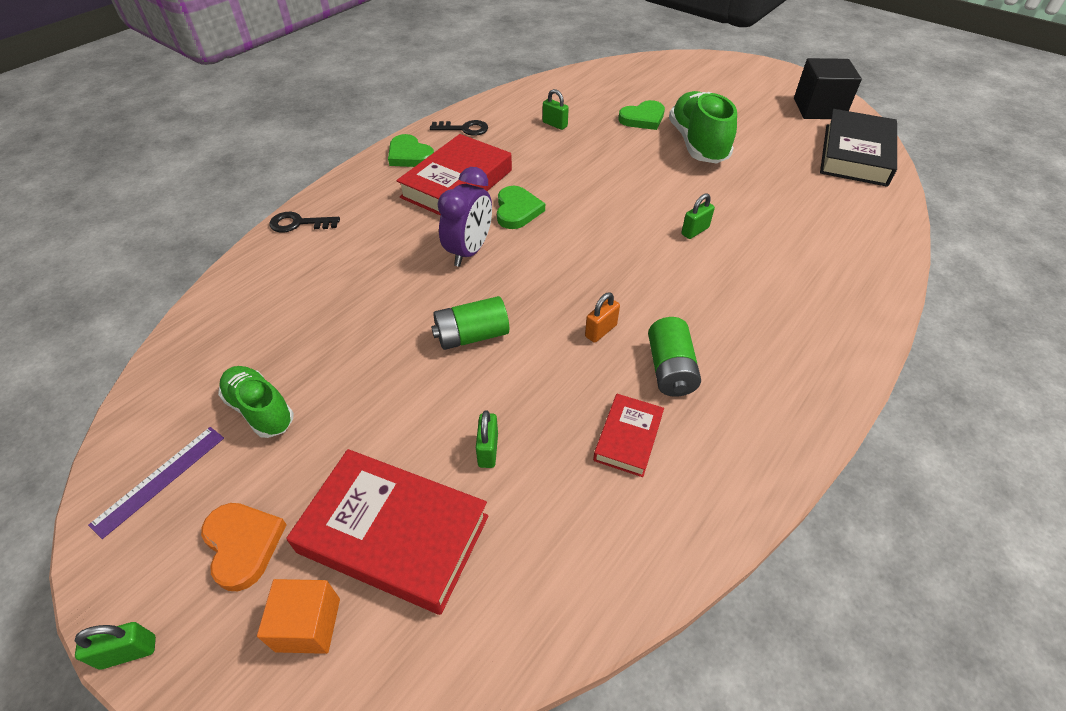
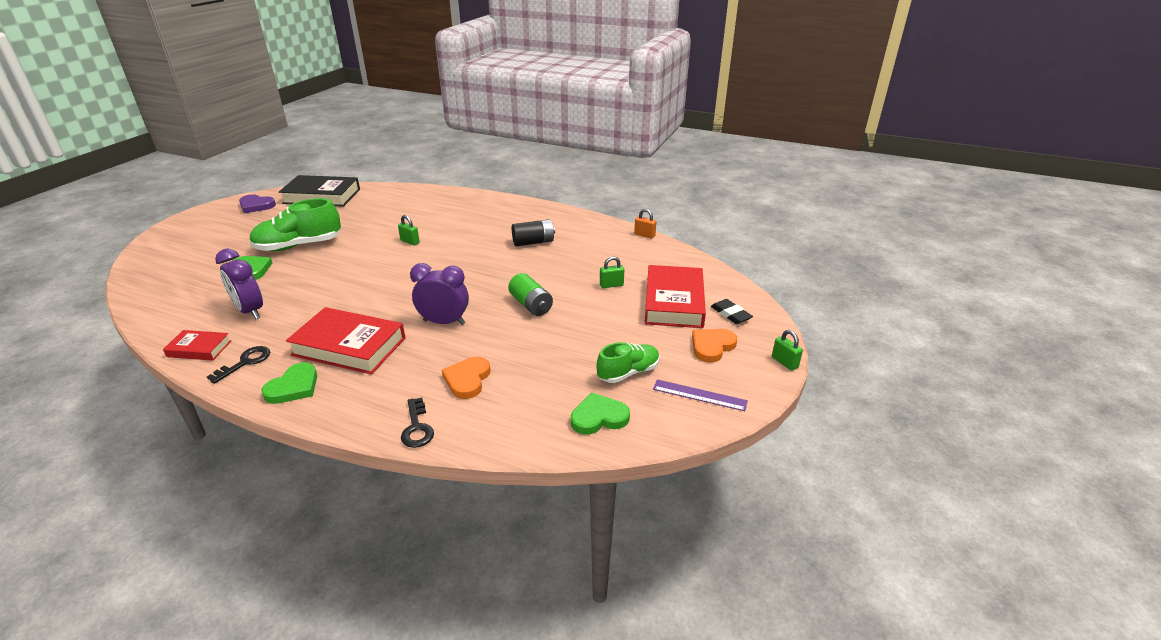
camera: 105 degrees left, 15 degrees down
green shoe [218,366,294,438] -> green shoe turned 150 degrees counterclockwise [597,342,660,383]
orange cube [257,579,340,654] -> black eraser [711,299,753,324]
black key [430,120,488,136] -> black key turned 45 degrees clockwise [207,346,270,384]
green heart [497,186,545,229] -> green heart moved to [571,392,630,435]
green padlock [543,89,569,130] -> purple clock [215,249,263,319]
orange padlock [585,292,620,343] -> orange padlock moved to [634,209,656,238]
red book [593,394,664,477] -> red book moved to [163,330,231,361]
green battery [648,317,701,397] -> black battery [512,219,555,246]
black cube [794,58,862,119] -> purple heart [239,194,276,213]
none -> orange heart [442,357,491,399]

